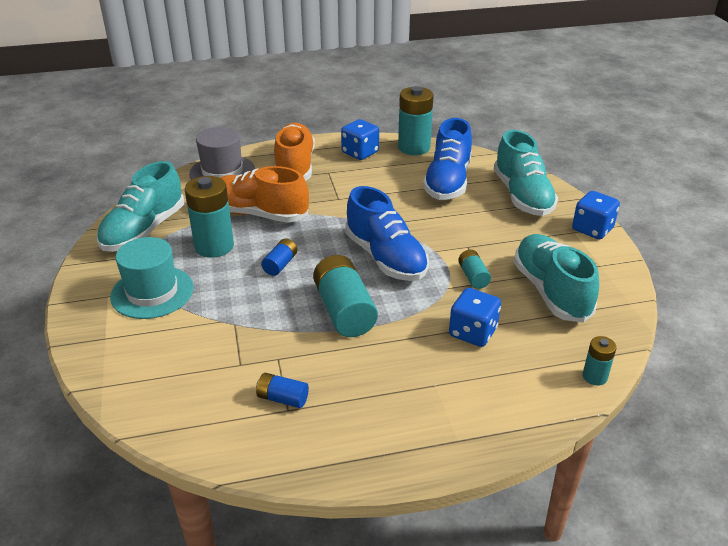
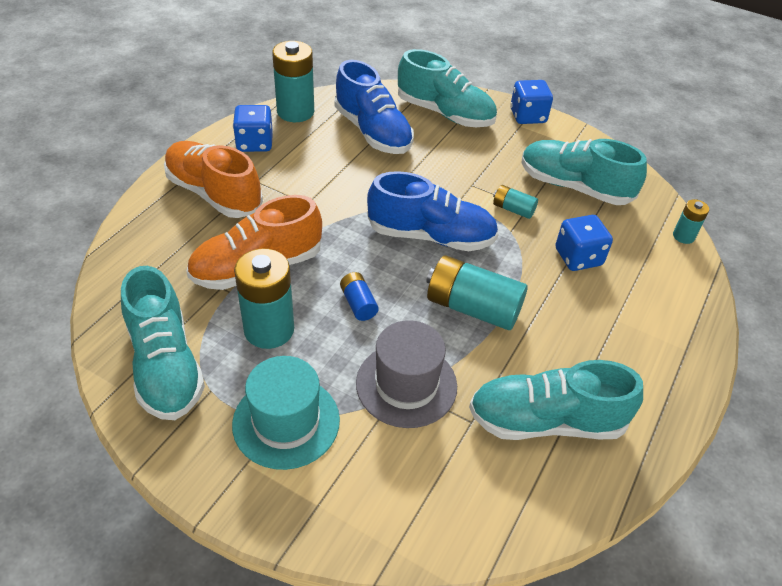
camera: 50 degrees left, 10 degrees up
grey hat [189,127,255,180] -> grey hat moved to [356,320,457,428]
blue battery [256,373,309,408] -> turquoise shoe [469,360,643,440]

